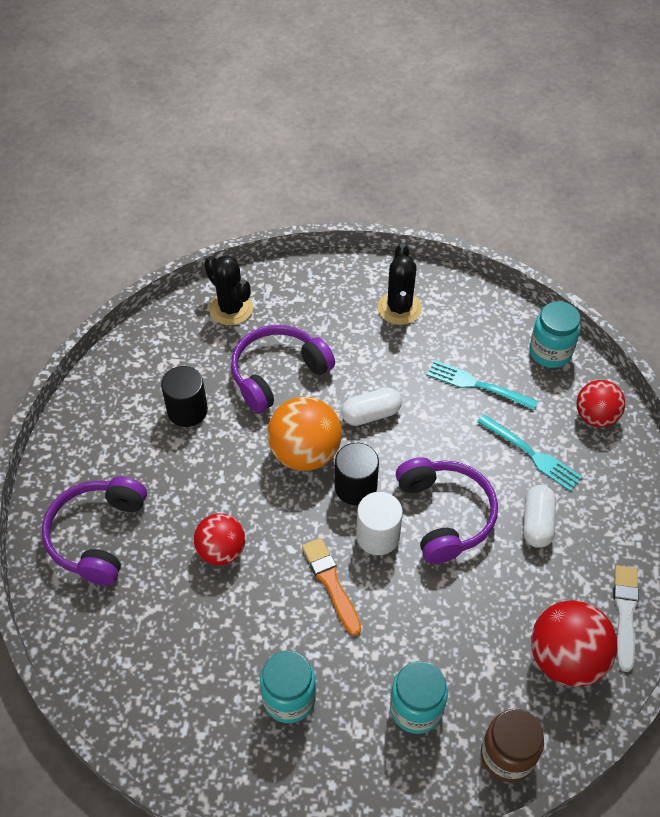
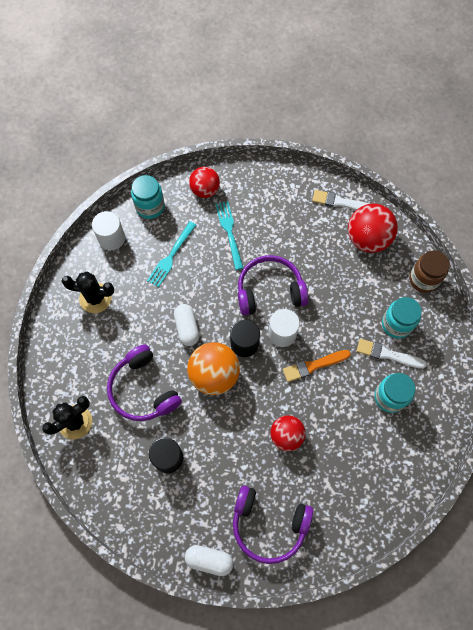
camera: 85 degrees left, 15 degrees up
turquoise fork [477,414,582,491] -> turquoise fork turned 60 degrees counterclockwise [215,201,243,270]
white capsule [523,485,556,548] -> white capsule moved to [185,545,233,576]
none -> white cylinder [92,211,125,250]
none -> white brush [357,339,427,369]

